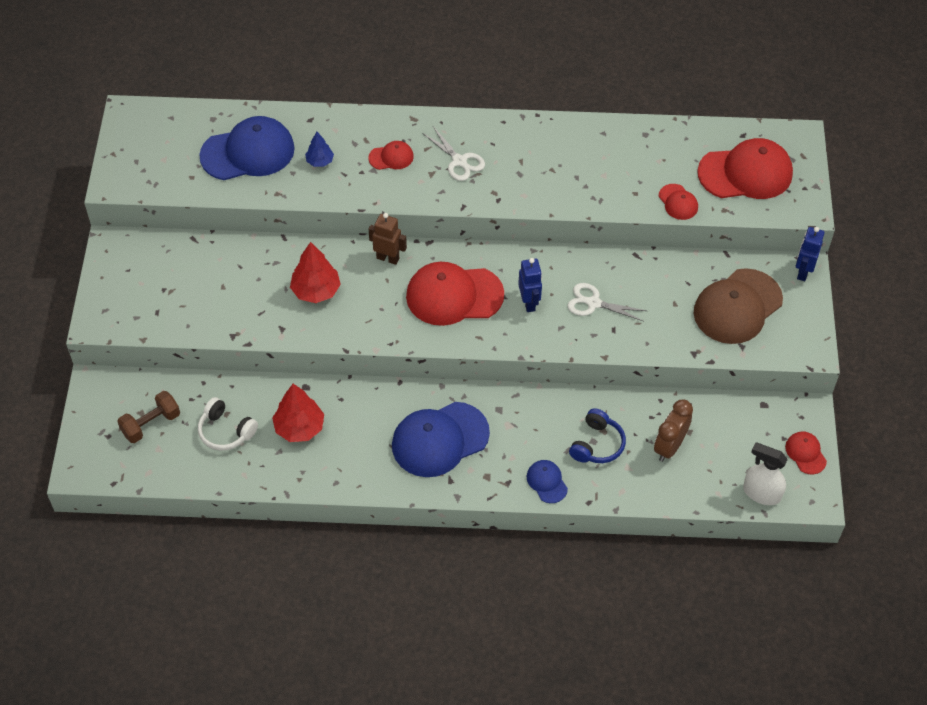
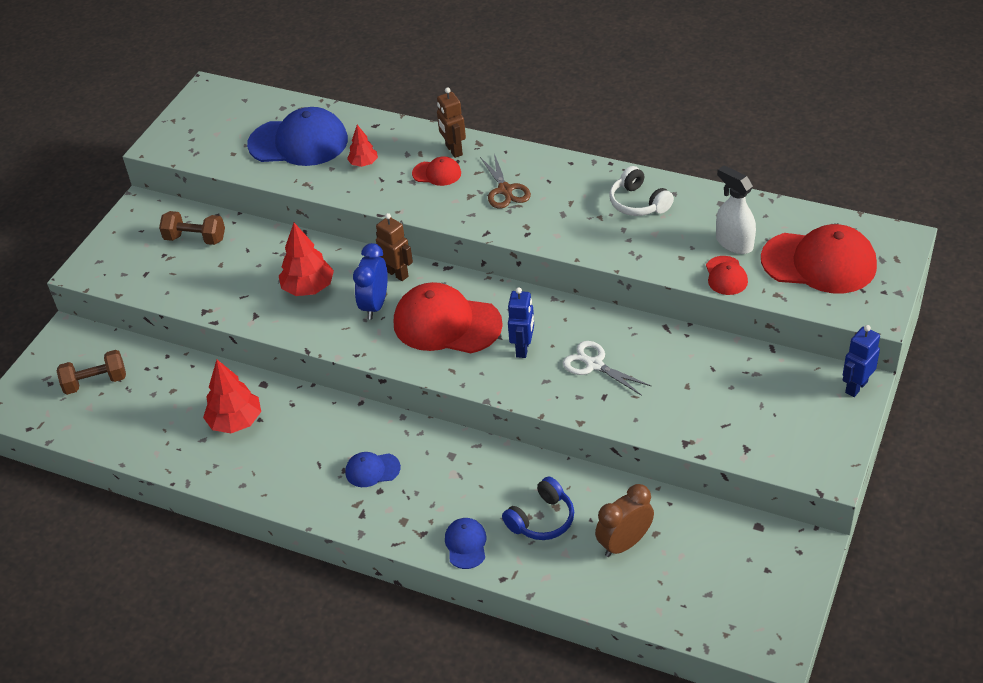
camera: 25 degrees right, 10 degrees down
white headphones [198,397,258,451] -> white headphones moved to [609,166,674,216]
blue tree [305,132,334,167] -> red tree [347,125,378,167]
blue cap [392,402,490,477] -> blue cap [345,452,401,487], size x0.48
white scissors [422,127,485,181] -> brown scissors [480,154,531,209]
brown cap [694,268,783,344] -> none
white spray bottle [743,443,788,505] -> white spray bottle moved to [716,165,756,254]
red cap [785,431,827,474] -> none
none -> brown dumbbell [159,211,225,245]
none -> blue clock [353,243,388,320]
none -> brown robot [437,87,466,158]

